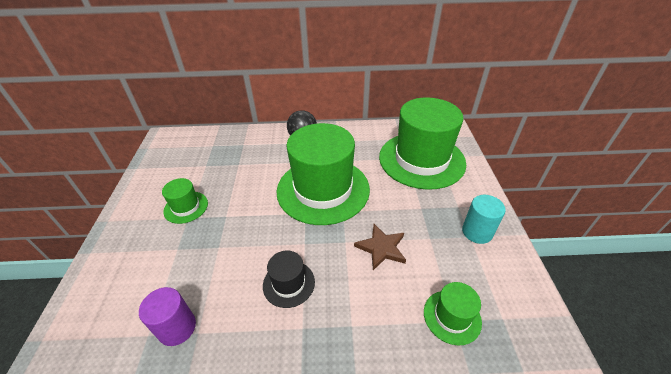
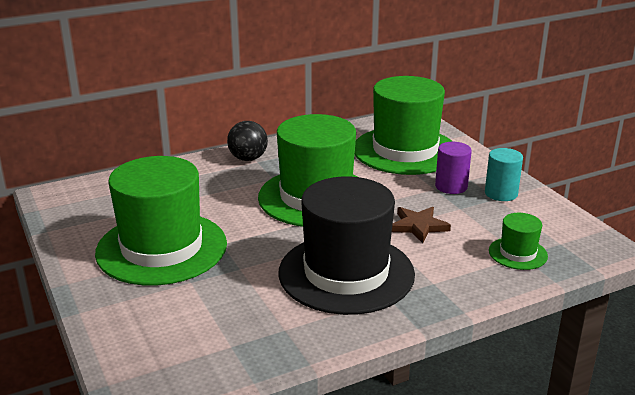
camera: 25 degrees left, 15 degrees down
purple cylinder [139,287,196,346] -> purple cylinder moved to [435,142,472,194]
green hat [162,178,208,224] -> green hat [95,156,227,286], size x2.26
black hat [263,251,315,308] -> black hat [279,176,415,315], size x2.26

